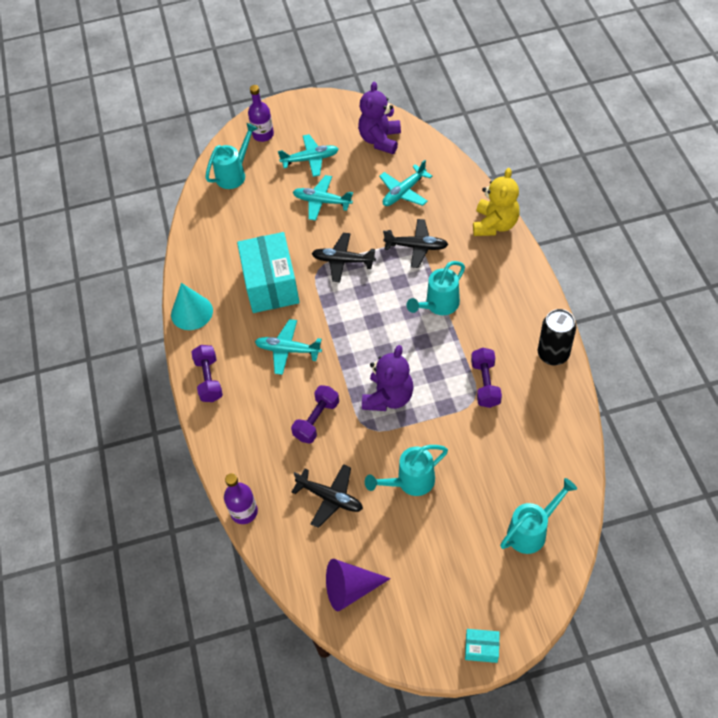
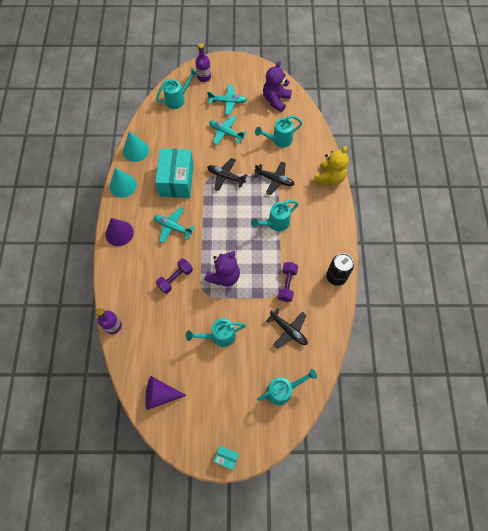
camera: 10 degrees right, 10 degrees up
purple dumbbell [191,345,223,402] -> purple cone [105,218,134,246]
black plane [292,464,363,528] -> black plane moved to [266,308,308,349]
turquoise plane [379,160,432,206] -> turquoise watering can [255,115,302,148]
none -> turquoise cone [123,131,149,162]

